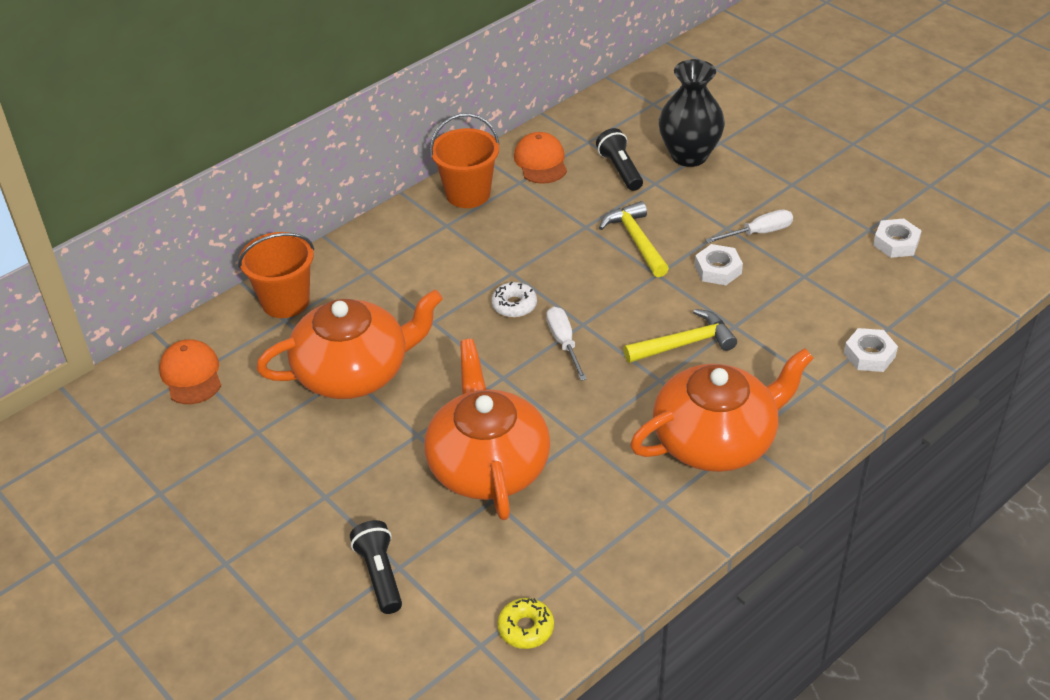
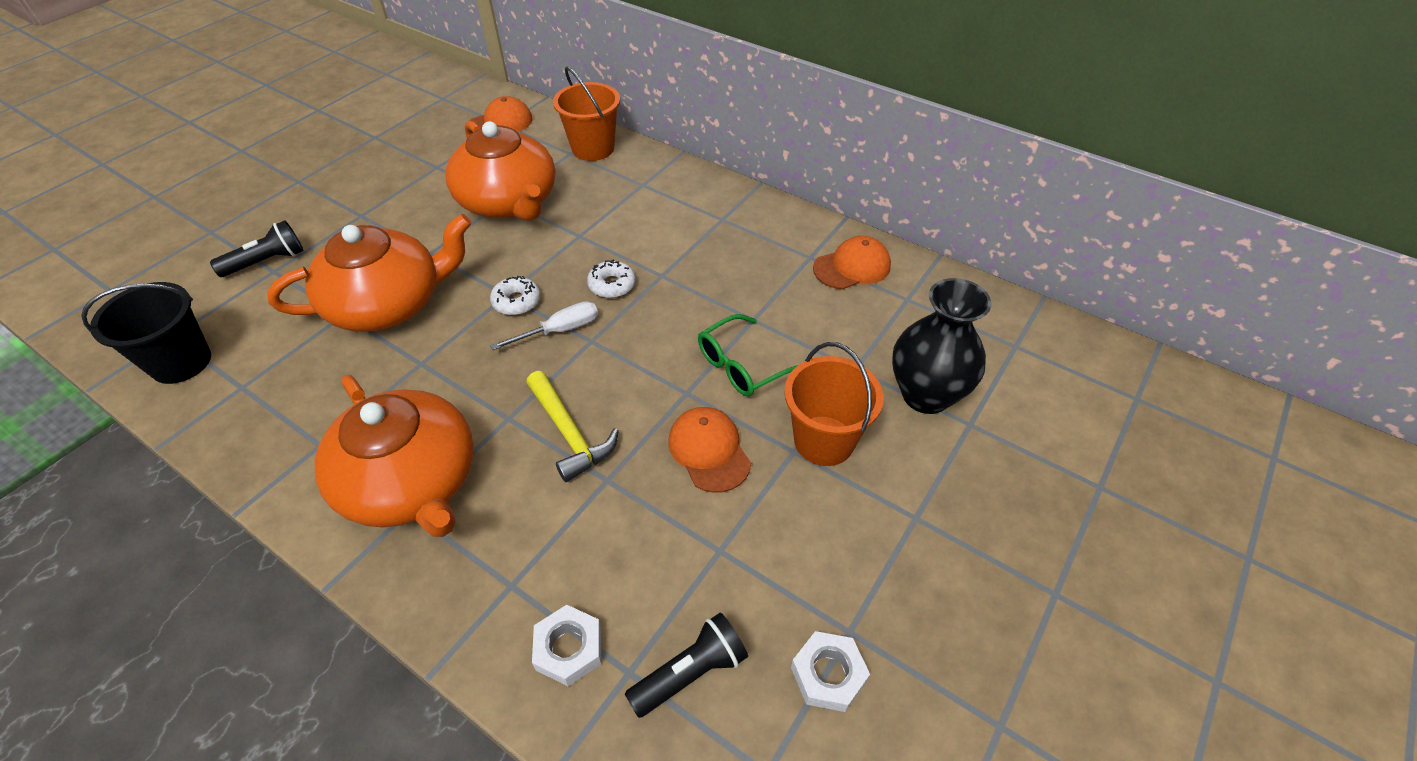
camera: 75 degrees right, 5 degrees up
orange bucket [430,113,499,208] -> orange bucket moved to [784,342,884,466]
yellow donut [497,598,554,649] -> black bucket [81,282,211,384]
black flashlight [596,128,643,191] -> black flashlight moved to [625,612,748,718]
yellow hammer [599,201,669,277] -> green glasses [698,314,798,397]
white nut [695,244,743,285] -> orange cap [668,407,751,493]
white screwdriver [705,210,793,243] -> none
none -> white donut [490,276,540,315]

